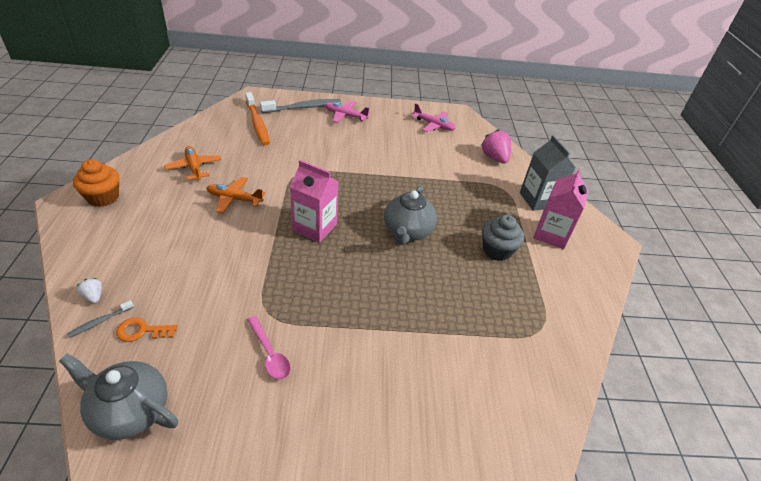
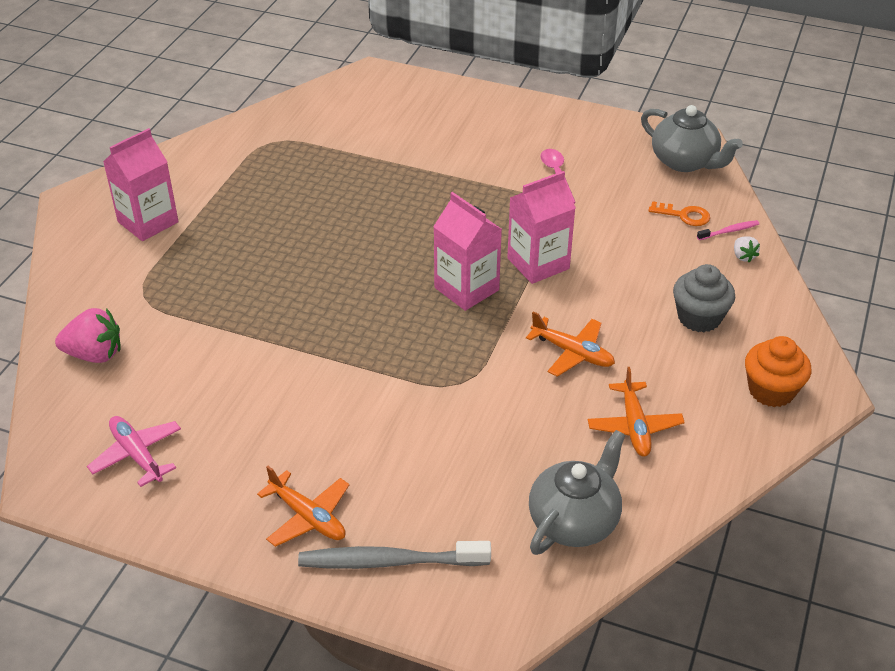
camera: 155 degrees left, 0 degrees up
grey toothbrush [67,300,134,338] -> pink toothbrush [697,220,759,240]
orange toothbrush [245,92,270,145] -> none
pink plane [325,101,370,123] -> orange plane [257,466,349,547]
grey teapot [384,186,437,245] -> grey teapot moved to [529,430,625,555]
pink strawberry [481,130,511,164] -> pink strawberry turned 90 degrees counterclockwise [55,308,121,363]
grey cupcake [482,215,524,261] -> grey cupcake moved to [673,264,735,332]
grey carton [520,135,576,211] -> none
none -> pink carton [507,171,576,284]

